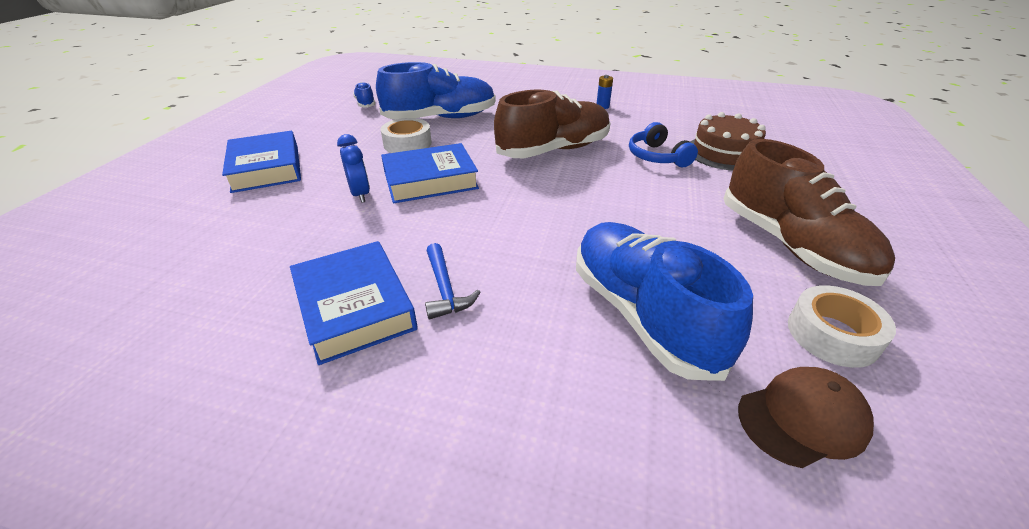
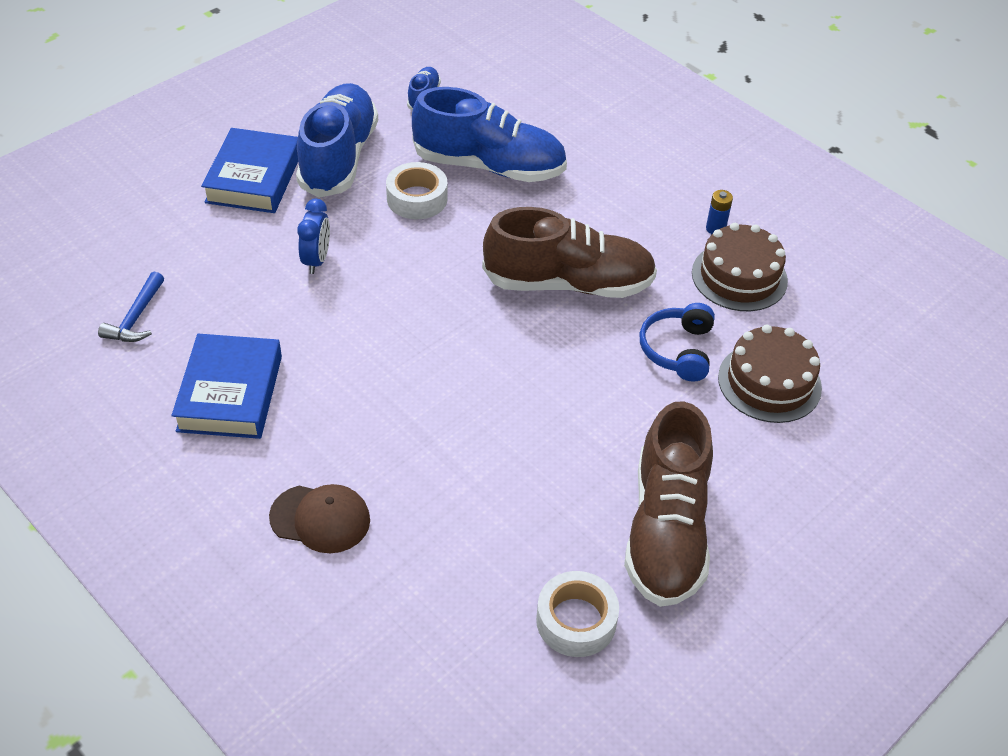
camera: 30 degrees right, 10 degrees up
blue book [381,143,479,203] -> none
blue hammer [425,243,480,320] -> blue hammer moved to [98,272,164,342]
blue shoe [576,222,753,381] -> blue shoe moved to [296,83,378,198]
brown cap [738,367,874,468] -> brown cap moved to [269,484,370,553]
none -> brown cake [692,223,788,311]

